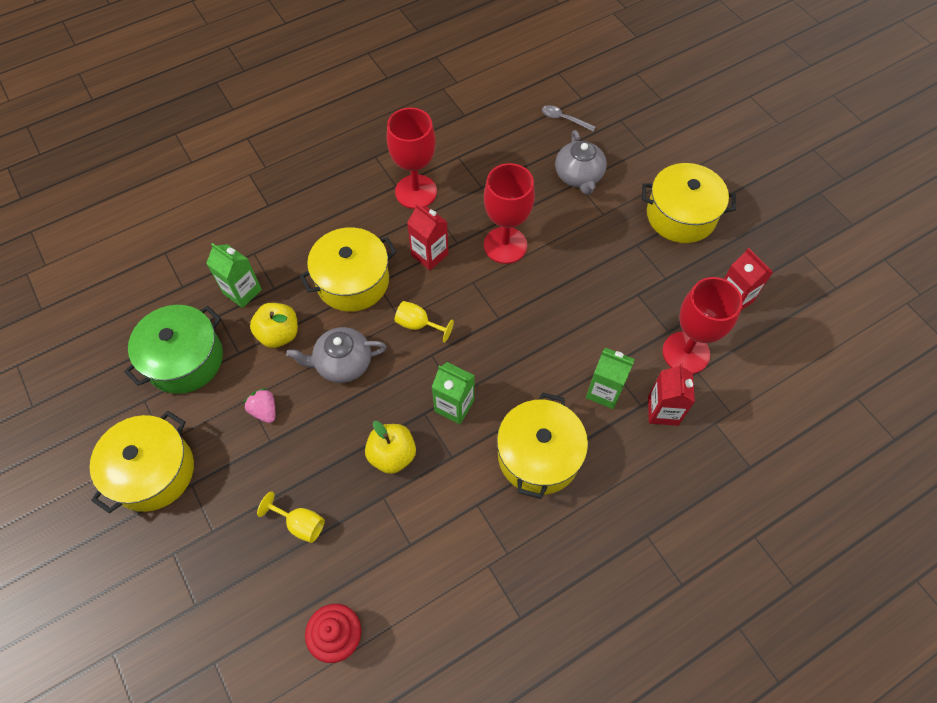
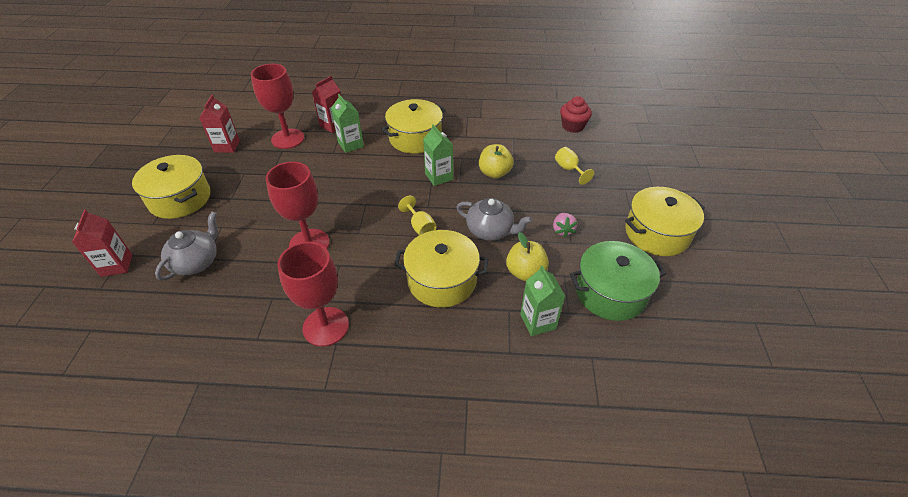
camera: 145 degrees left, 15 degrees down
red carton [407,203,448,270] -> red carton moved to [72,209,132,277]
grey spoon [542,105,596,131] -> none

